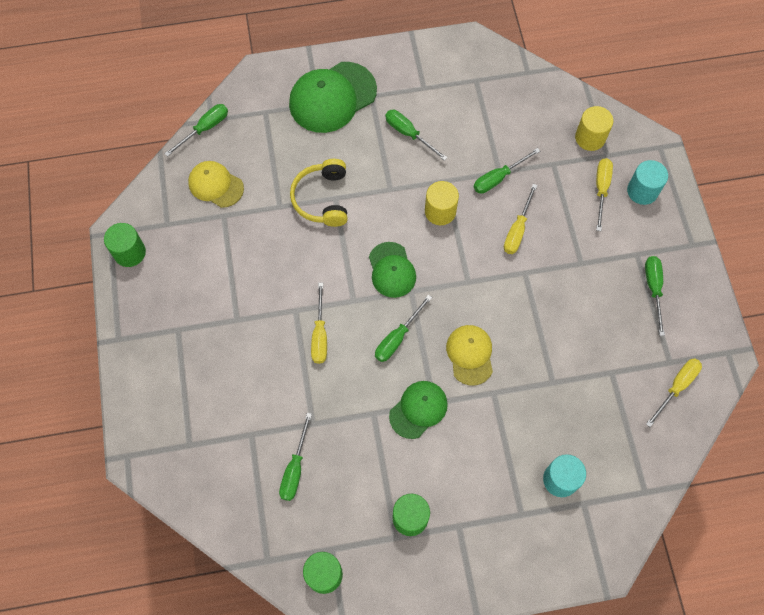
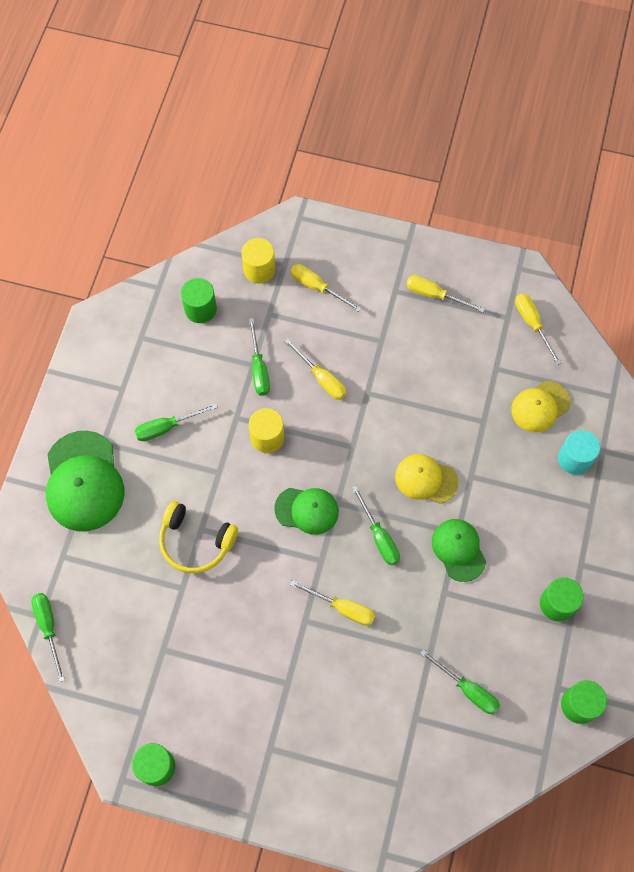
camera: 65 degrees left, 0 degrees up
yellow cap [188,161,244,208] -> yellow cap moved to [511,381,570,432]
turquoise cylinder [627,160,668,205] -> none
green screwdriver [645,256,665,336] -> yellow screwdriver [406,275,485,313]
none -> green cylinder [181,278,217,323]

